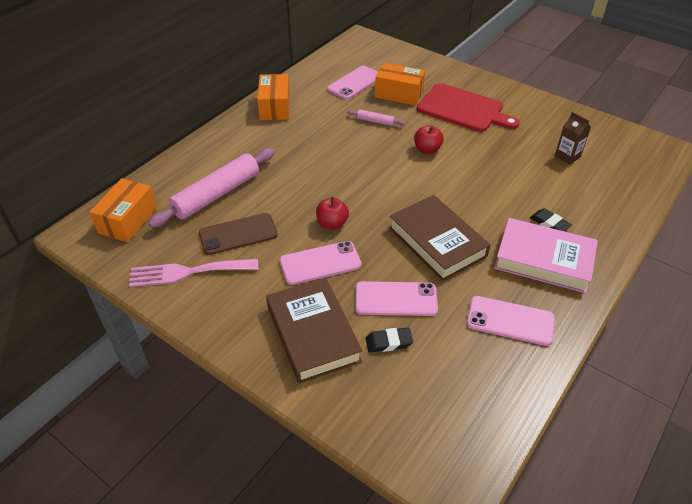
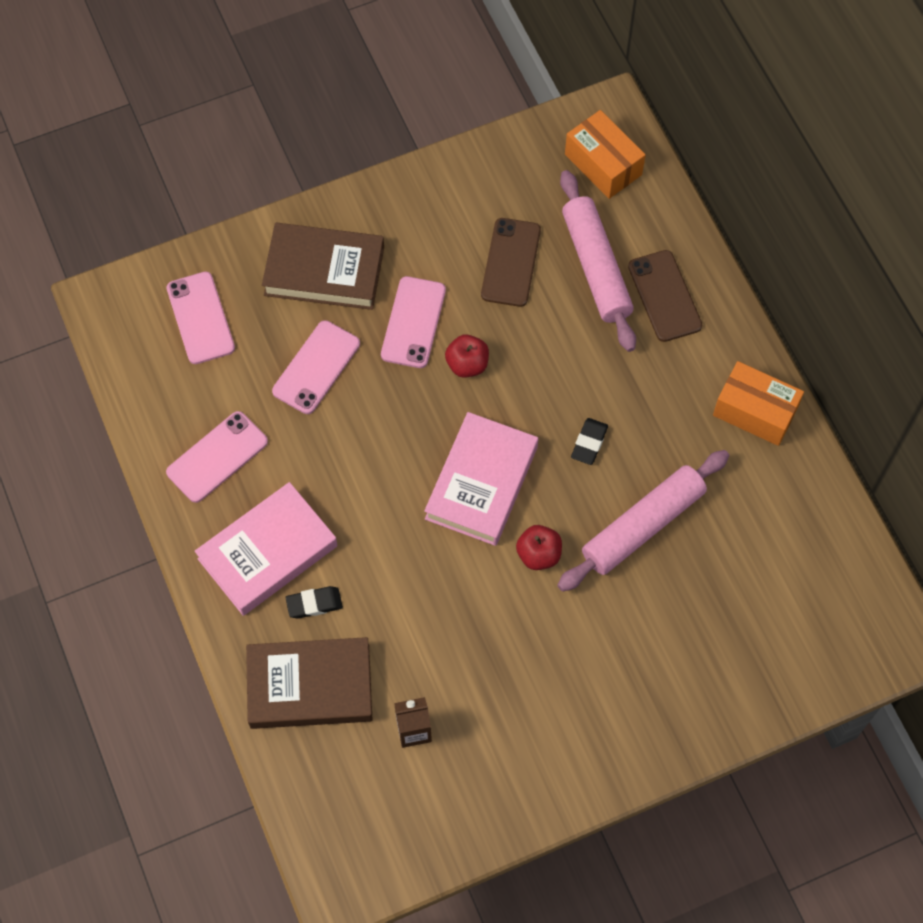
camera: 120 degrees right, 20 degrees up
pink fork [129,259,258,287] -> none
pink phone [327,66,378,100] -> pink phone moved to [166,272,235,364]
pink rolling pin [347,109,405,126] -> pink rolling pin [557,450,729,592], size x2.26
black eraser [366,327,413,353] -> black eraser moved to [571,418,608,465]
orange box [375,63,425,105] -> none
brown book [389,195,490,281] -> brown book moved to [246,637,373,729]
red cutting board [417,83,520,132] -> none
none -> pink book [424,412,538,546]
none -> brown phone [628,250,702,342]

